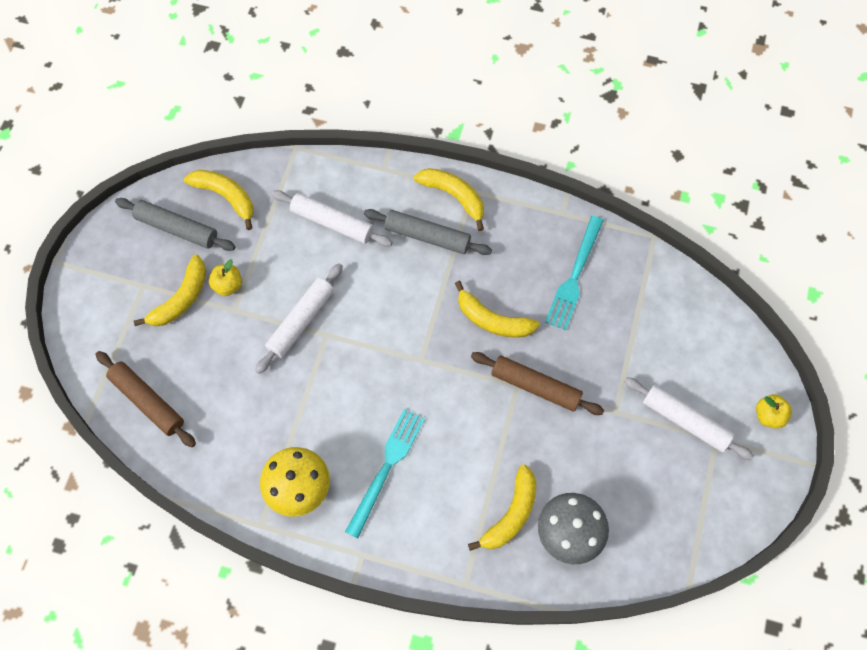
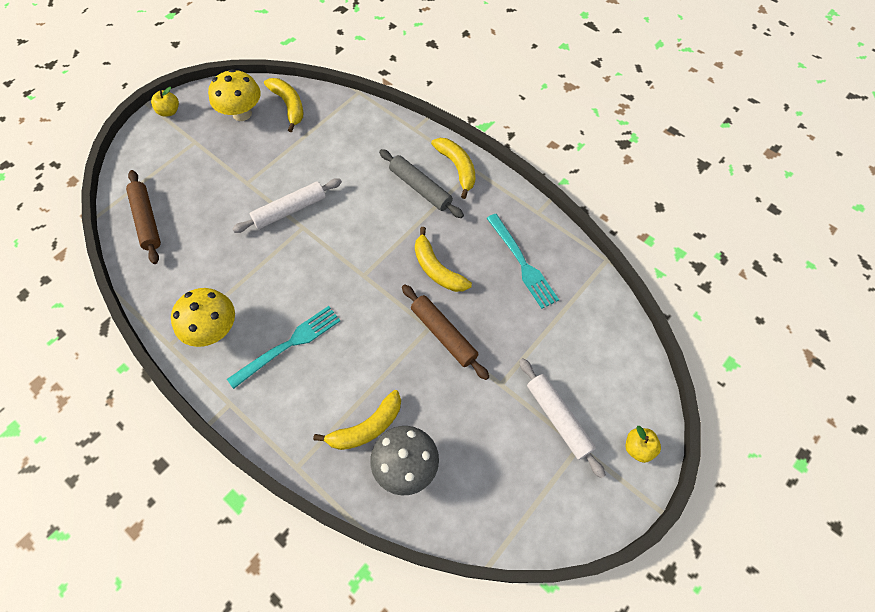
camera: 25 degrees right, 5 degrees down
grey rolling pin [115,198,235,251] -> yellow mushroom [208,69,261,121]
yellow banana [134,255,206,326] -> none
yellow apple [209,259,242,296] -> yellow apple moved to [151,87,179,117]
white rolling pin [272,190,392,247] -> none
turquoise fork [545,216,604,330] -> turquoise fork turned 75 degrees counterclockwise [487,214,559,309]

